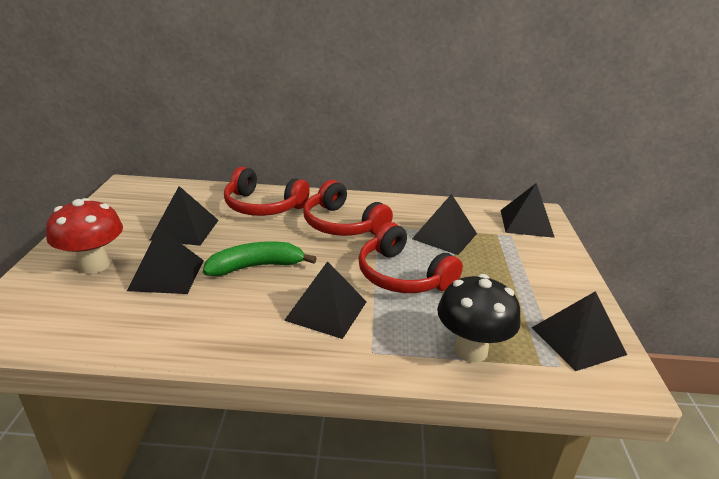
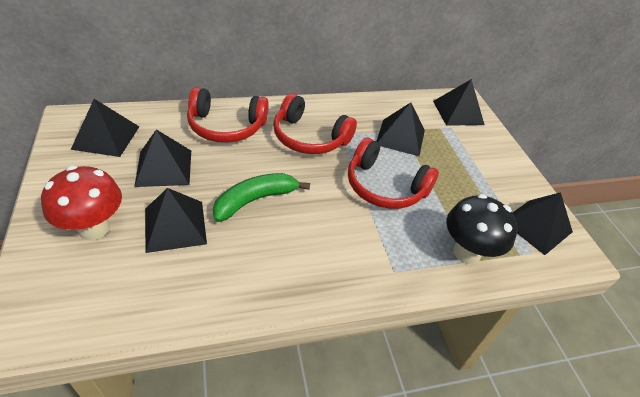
camera: 20 degrees left, 15 degrees up
black pyramid [284,261,367,339] -> black pyramid moved to [71,99,139,157]

